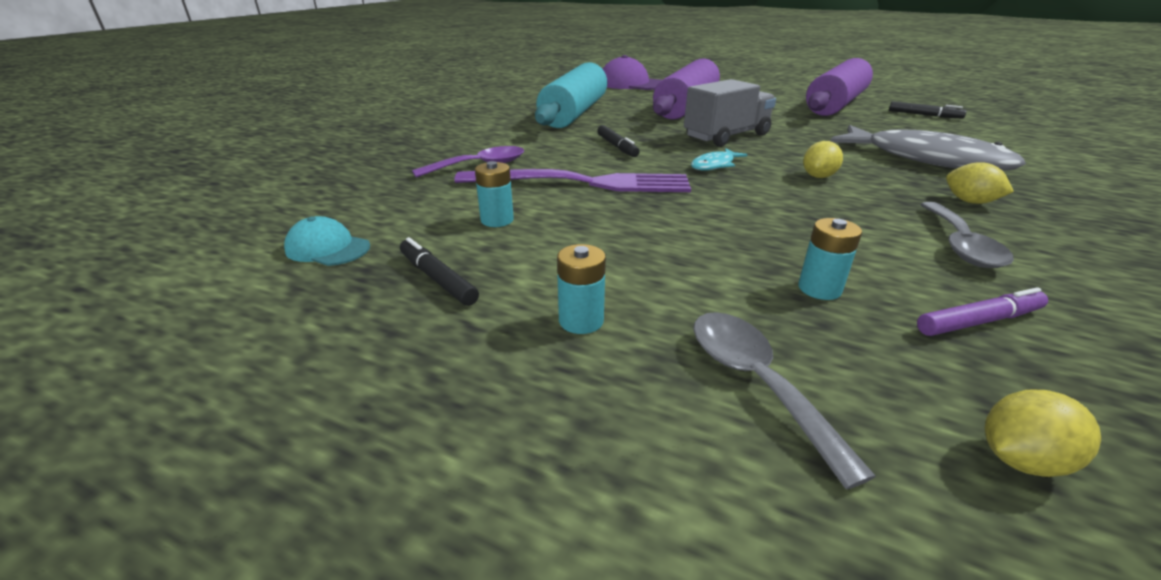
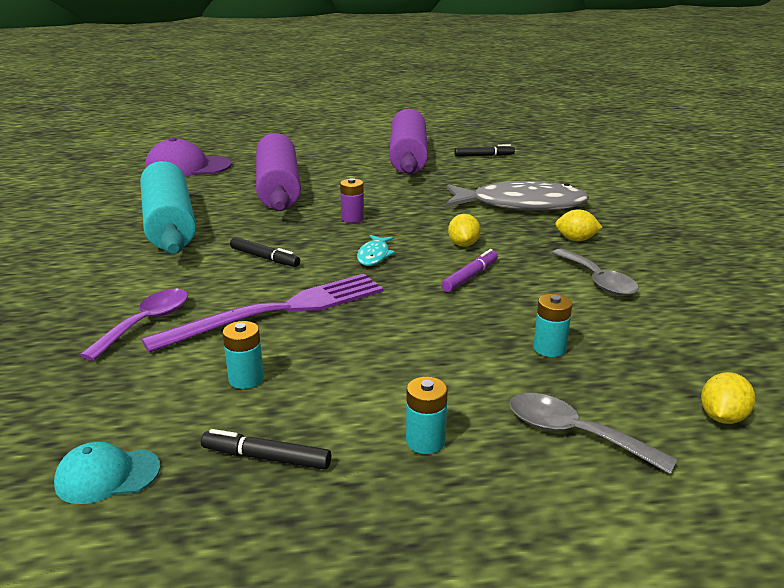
camera: 35 degrees left, 5 degrees down
grey truck [684,79,776,147] -> purple battery [340,178,364,223]
purple marker [917,287,1048,336] -> purple marker moved to [441,249,498,292]

